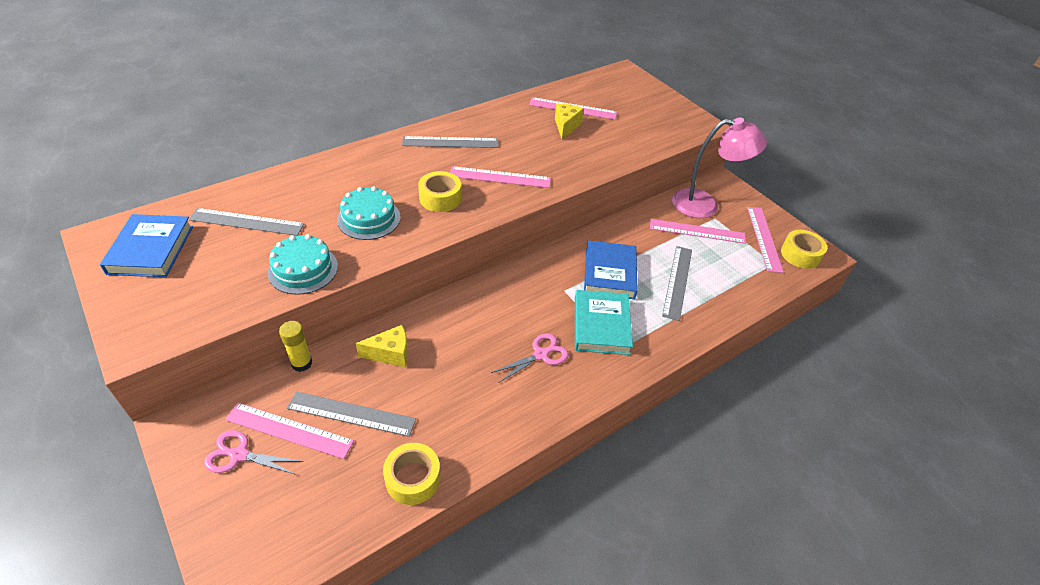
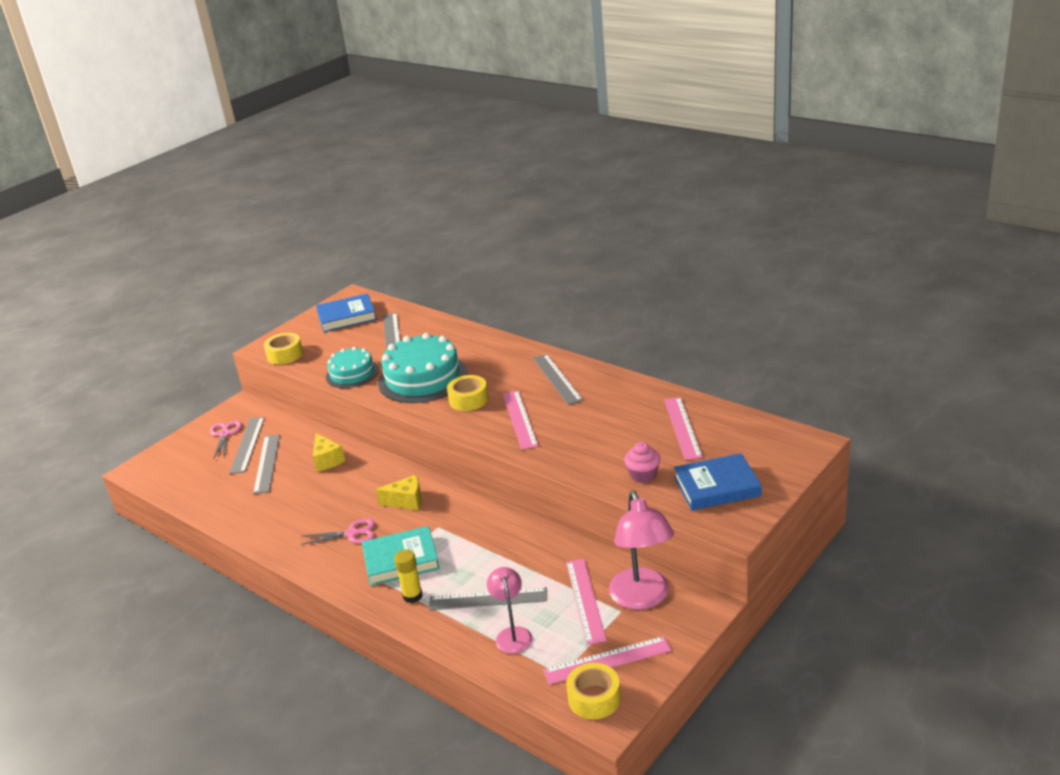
camera: 80 degrees right, 15 degrees down
pink ruler [225,403,354,459] -> grey ruler [229,417,265,474]
yellow glue stick [279,321,312,372] -> yellow glue stick moved to [394,549,422,603]
turquoise cake [337,186,400,240] -> turquoise cake [378,333,467,403], size x1.65
yellow tape [383,443,440,505] -> yellow tape moved to [264,333,303,364]
pink scissors [491,333,569,383] -> pink scissors turned 45 degrees counterclockwise [301,518,375,545]
yellow cheese [555,104,584,140] -> yellow cheese moved to [375,475,422,510]
blue book [584,240,638,299] -> blue book moved to [674,453,762,511]
none -> pink lamp [487,567,532,654]
none -> pink cupcake [624,442,661,483]

